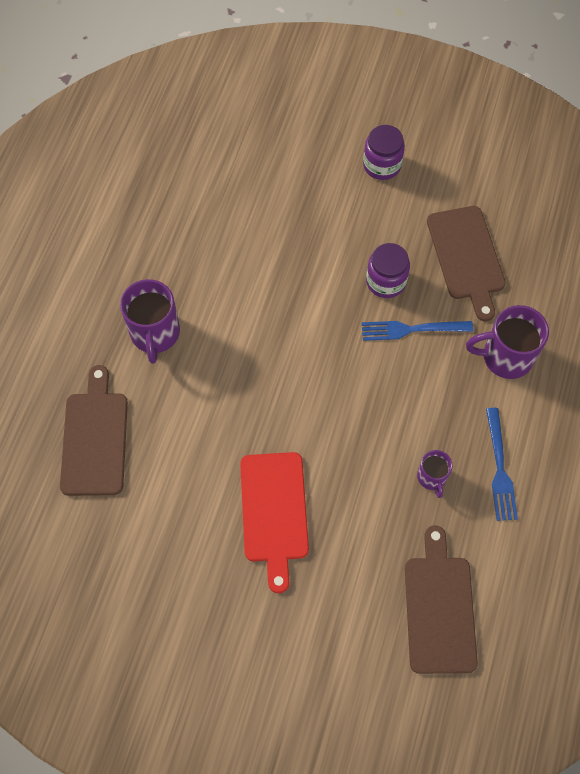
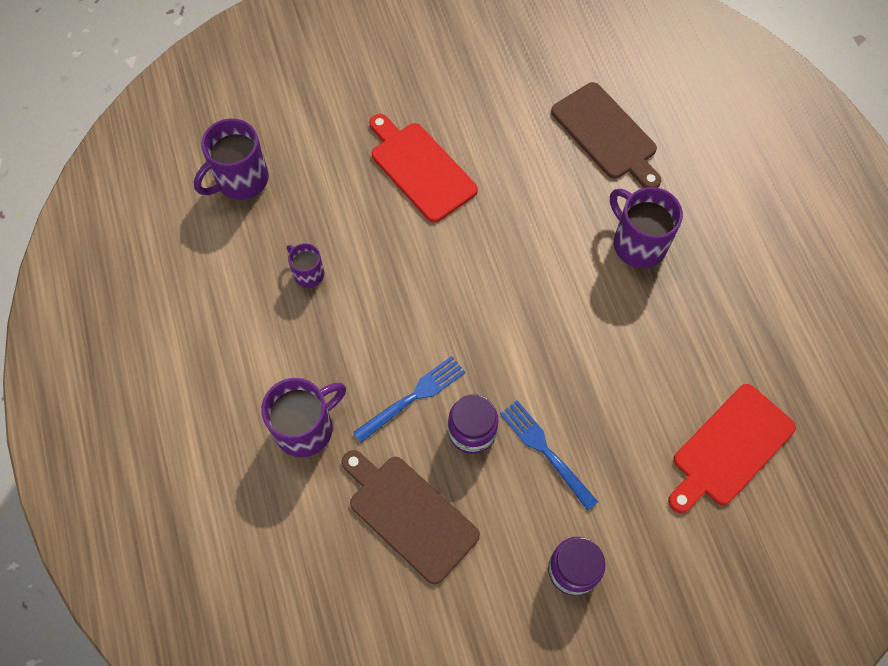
camera: 145 degrees right, 0 degrees up
brown cutting board [405,525,478,674] -> purple mug [194,118,269,200]
blue fork [486,408,518,521] -> blue fork moved to [500,401,598,511]
none -> red cutting board [668,384,796,513]

